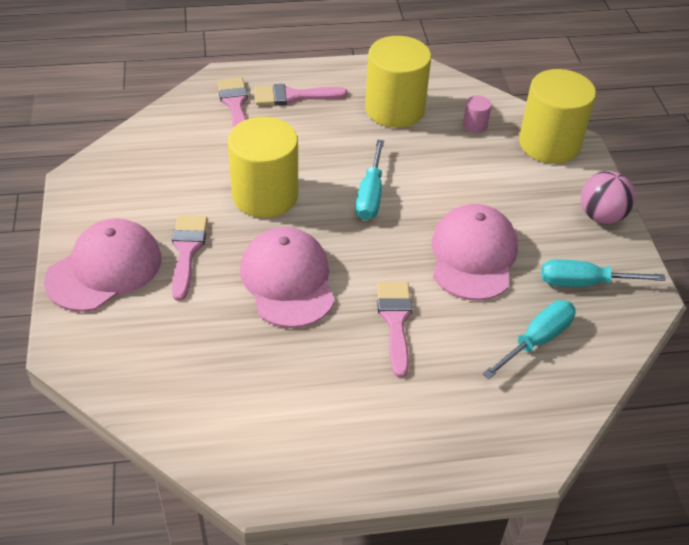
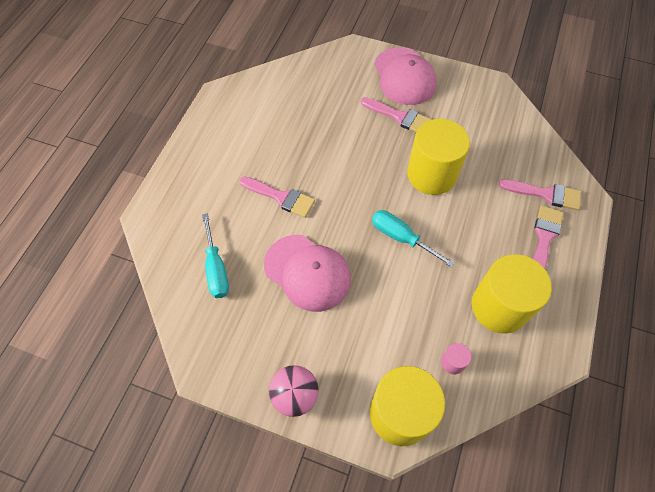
camera: 120 degrees right, 15 degrees up
pink cap [240,227,335,328] -> none
turquoise screwdriver [541,259,666,287] -> none

